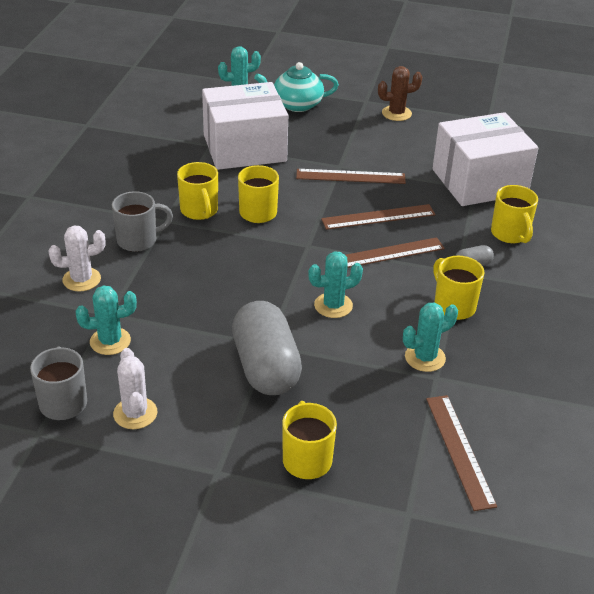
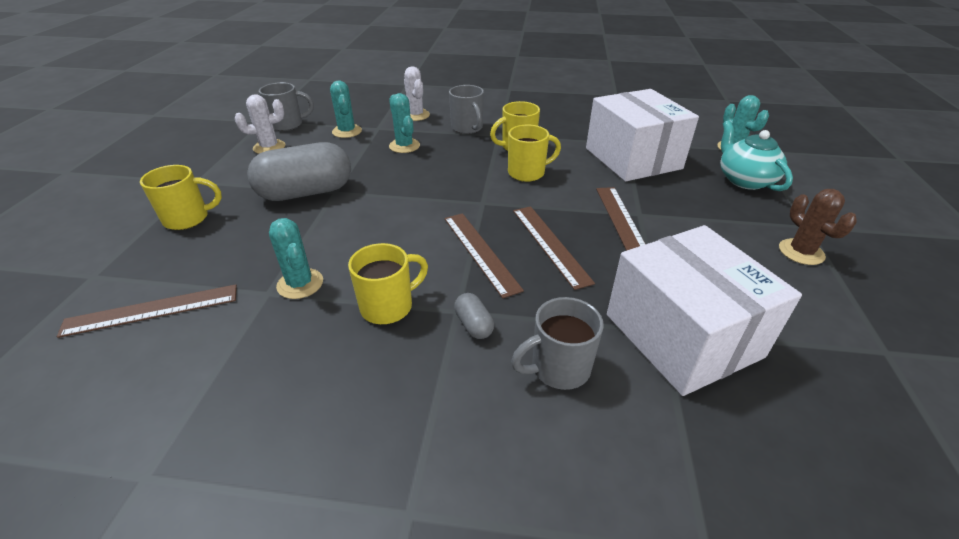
camera: 85 degrees right, 0 degrees up
turquoise cactus [308,251,363,318] -> turquoise cactus moved to [389,93,420,153]
yellow mug [491,185,538,244] -> grey mug [511,297,604,390]

